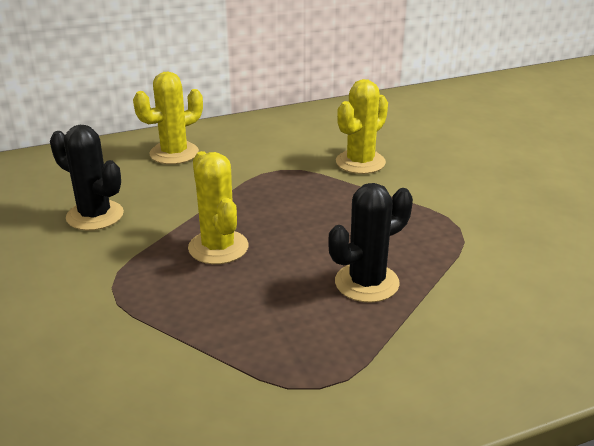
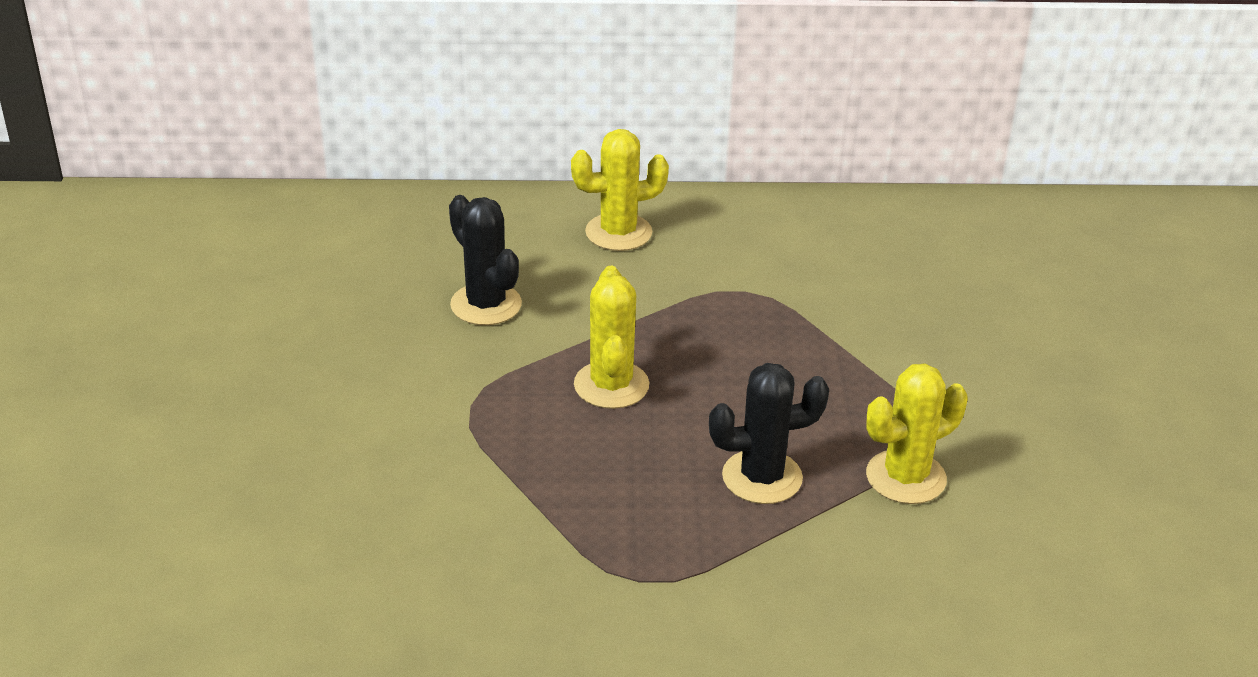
camera: 20 degrees right, 5 degrees up
yellow cactus [336,79,388,174] -> yellow cactus moved to [866,363,968,504]

